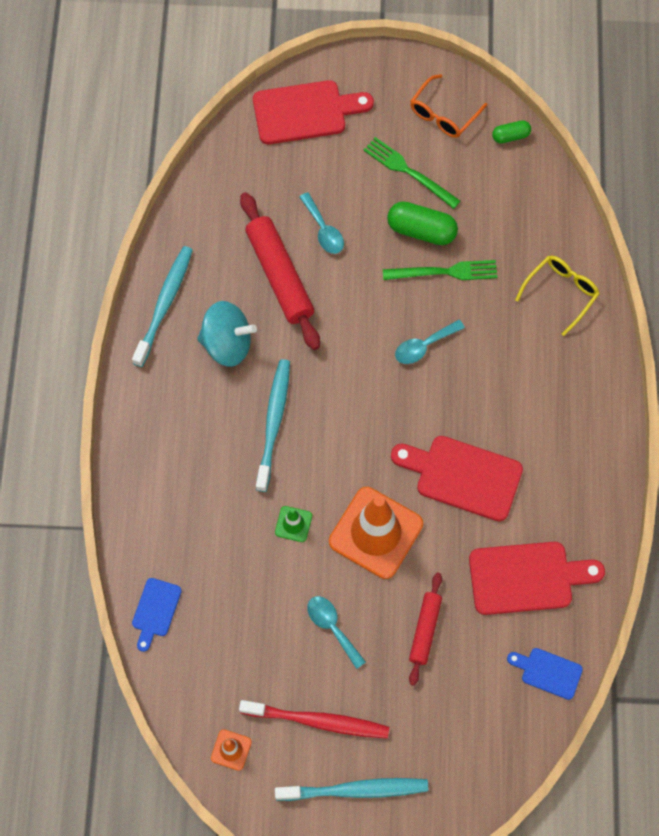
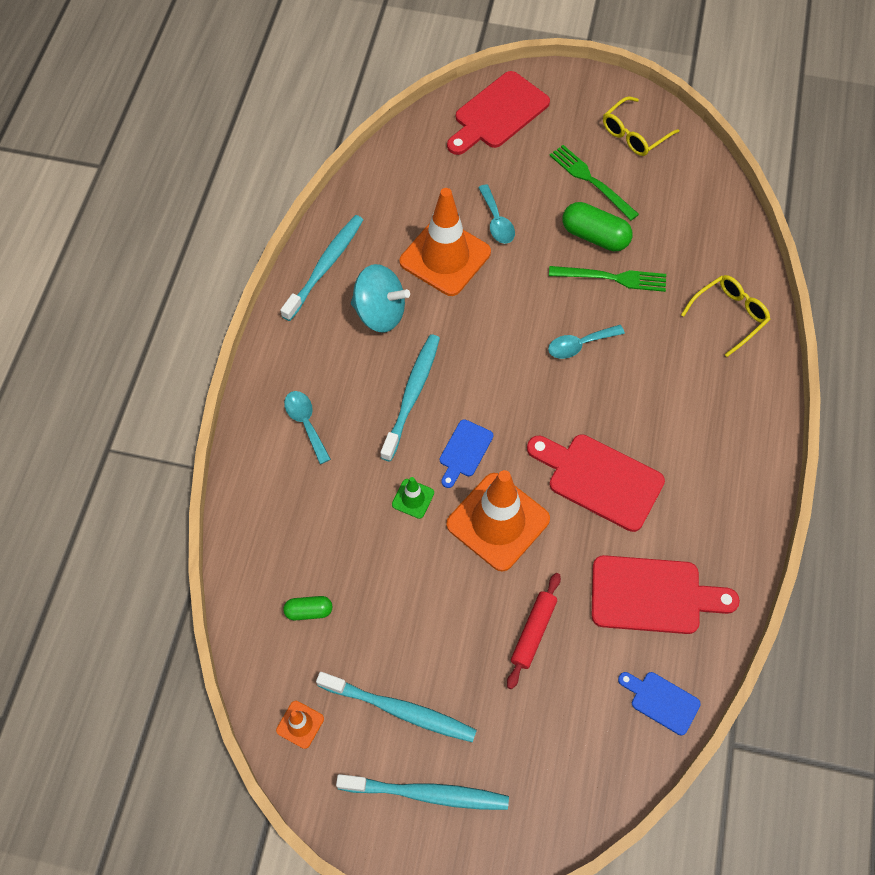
camera: 10 degrees right, 5 degrees down
blue cutting board [132,578,182,652] -> blue cutting board moved to [440,419,493,488]
red toothbrush [239,700,389,738] -> turquoise toothbrush [316,672,477,742]
red rolling pin [240,192,320,350] -> orange traffic cone [400,188,491,296]
red cutting board [253,80,374,144] -> red cutting board turned 135 degrees clockwise [447,71,550,155]
turquoise spoon [307,596,366,669] -> turquoise spoon moved to [284,391,331,464]
orange glasses [410,74,487,138] -> yellow glasses [603,96,679,156]
green capsule [492,120,531,144] -> green capsule moved to [283,596,332,620]

